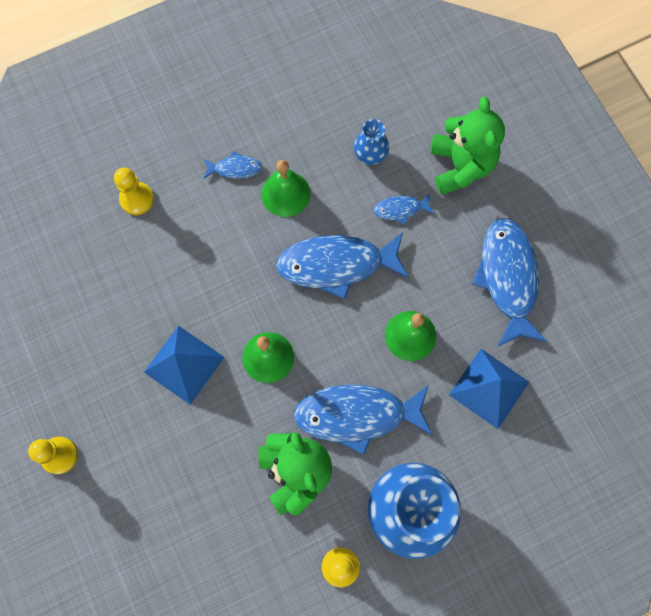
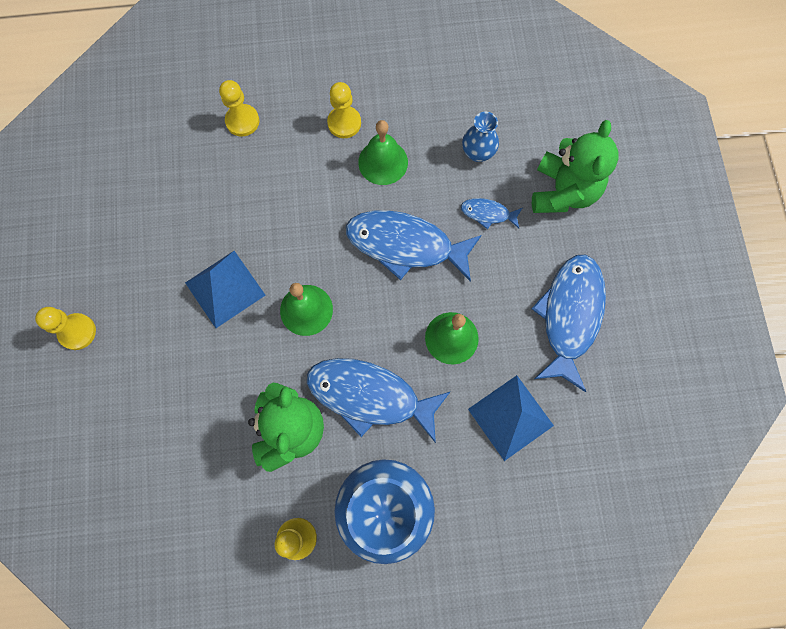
camera: 20 degrees right, 0 degrees up
blue fish [203,151,262,179] -> yellow pawn [327,82,361,138]

